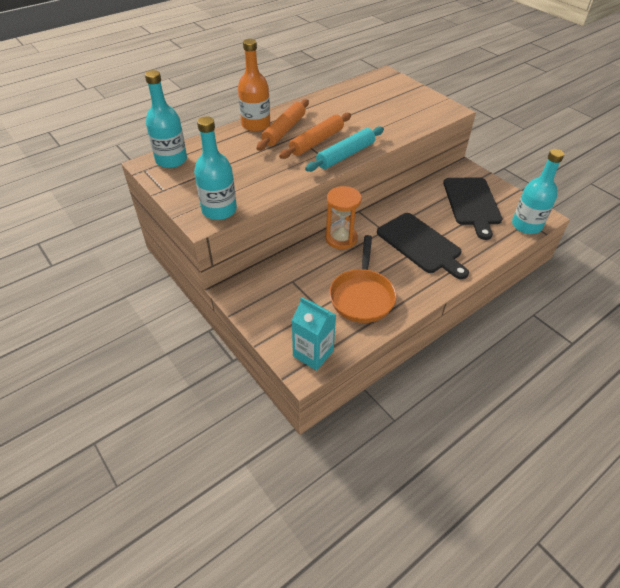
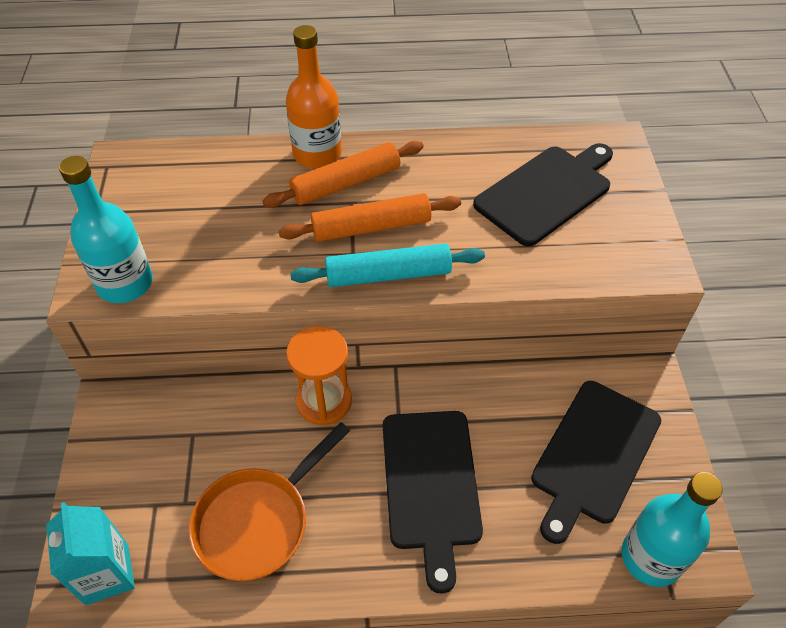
camera: 35 degrees right, 5 degrees up
turquoise bottle [145,70,187,168] -> none
none -> black cutting board [473,143,613,246]

